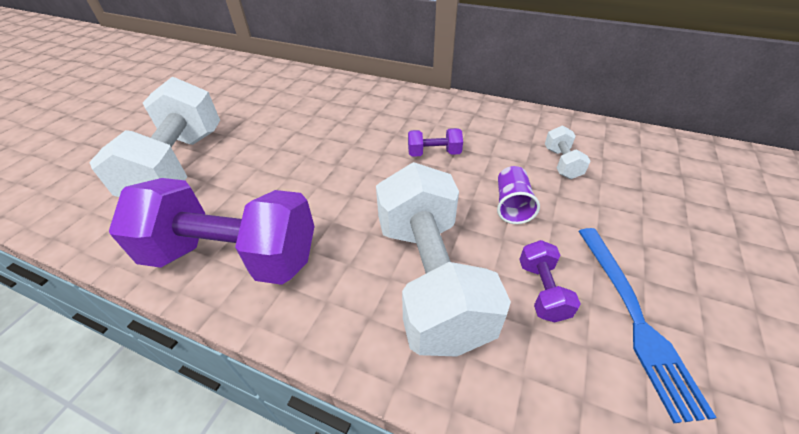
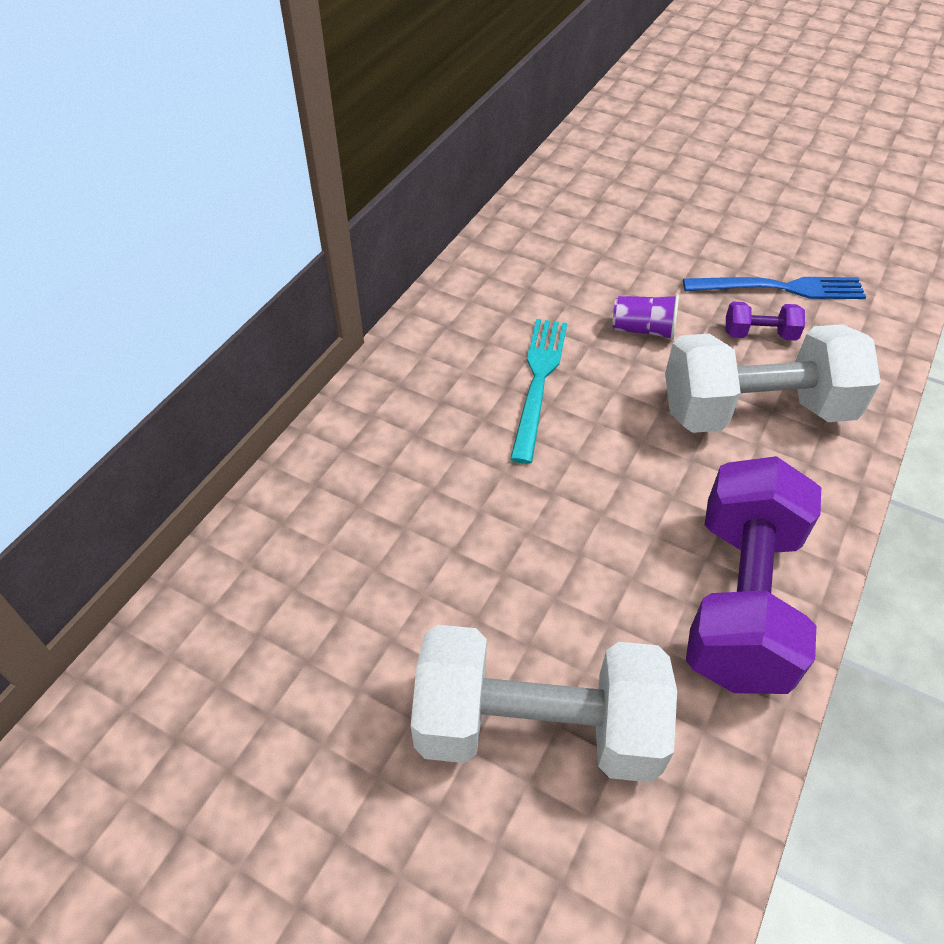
camera: 85 degrees left, 5 degrees up
purple dumbbell [408,128,463,157] -> turquoise fork [510,319,567,464]
white dumbbell [545,125,590,179] -> none

